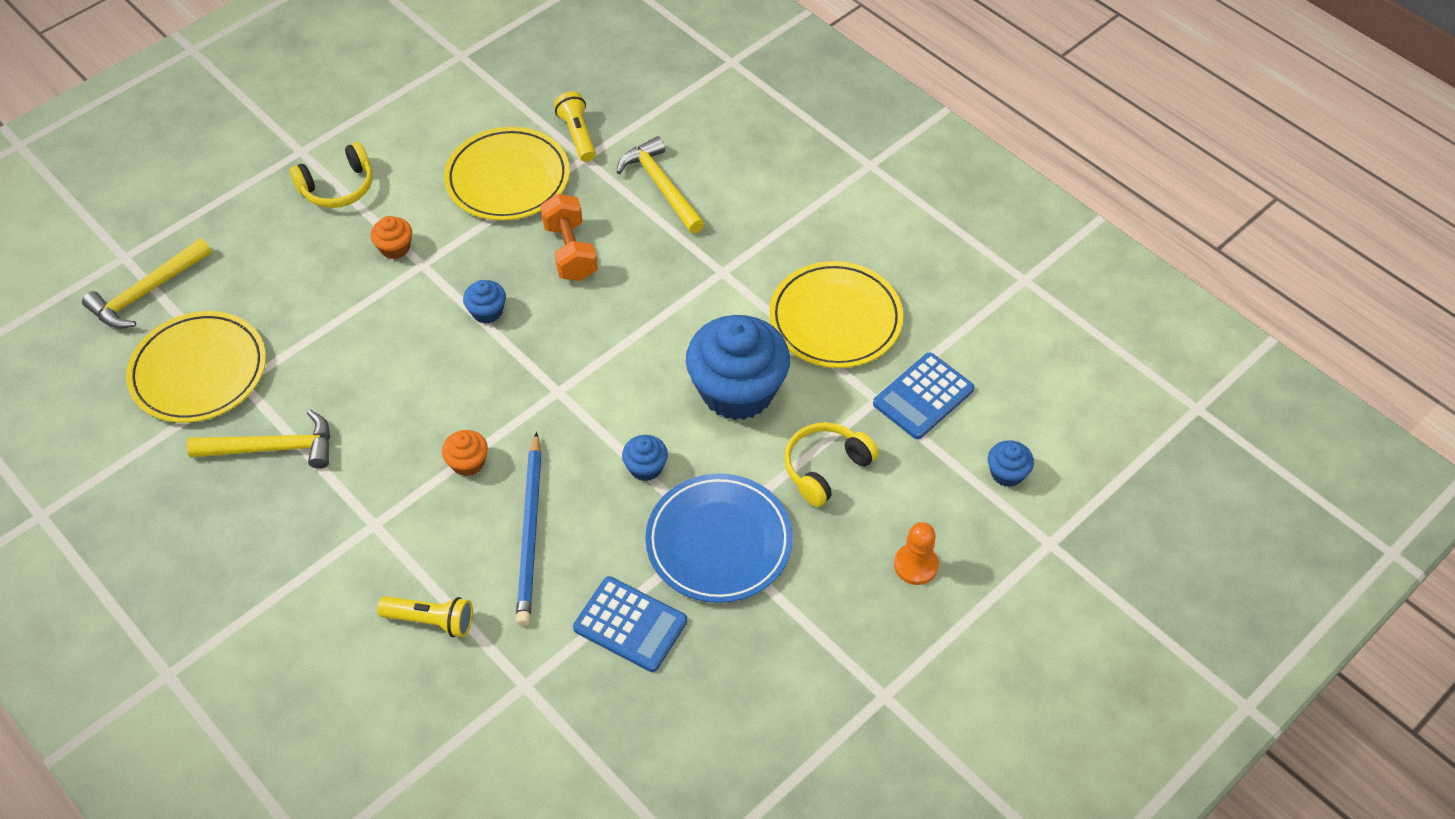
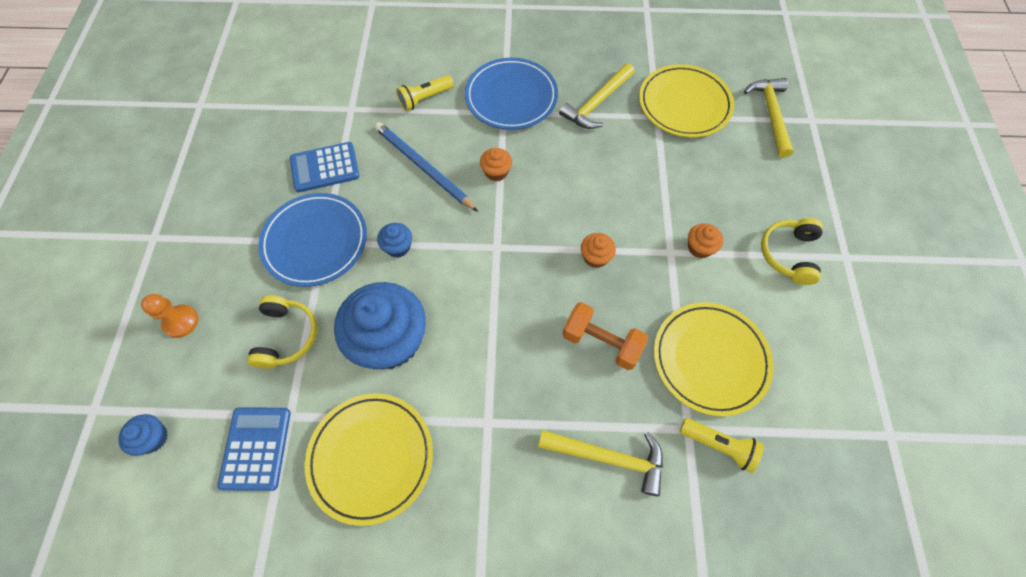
camera: 135 degrees right, 10 degrees up
blue cupcake [463,280,506,324] -> orange cupcake [581,233,616,268]
none -> blue plate [465,58,558,130]

